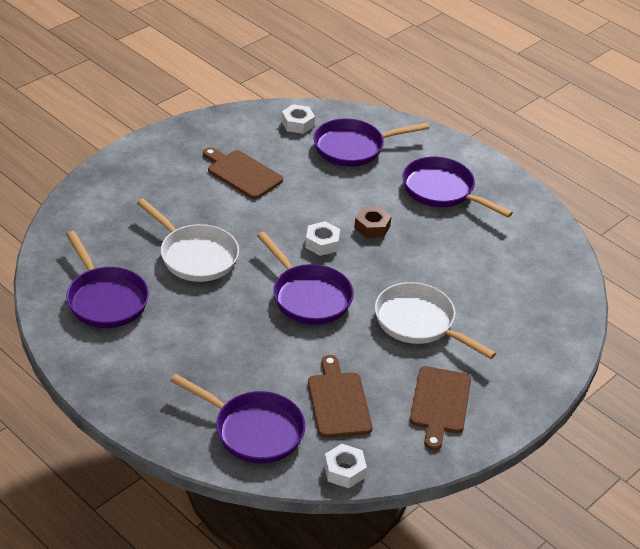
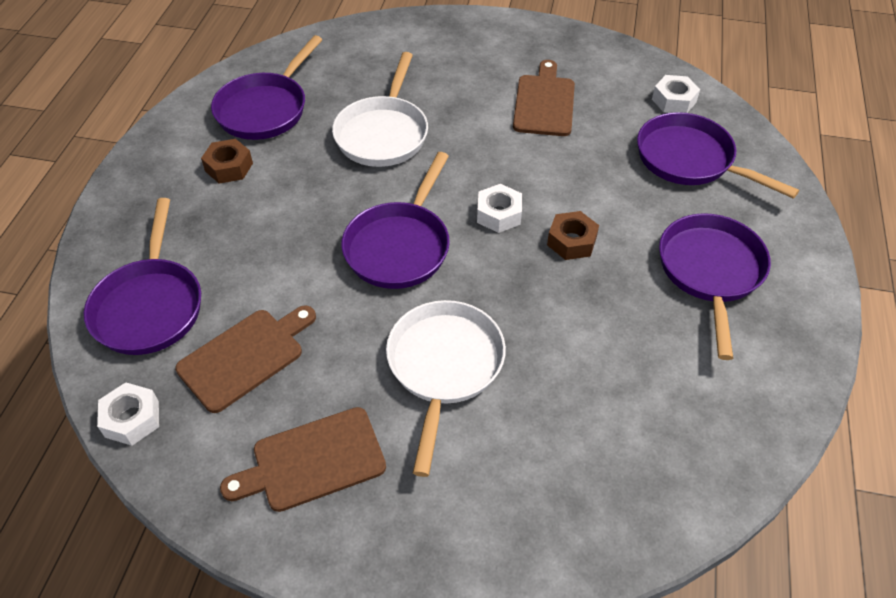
camera: 60 degrees right, 10 degrees up
none -> brown nut [201,139,253,184]

